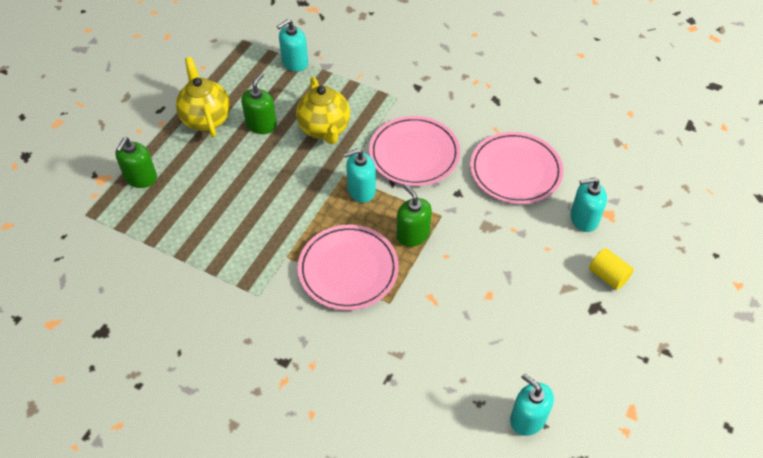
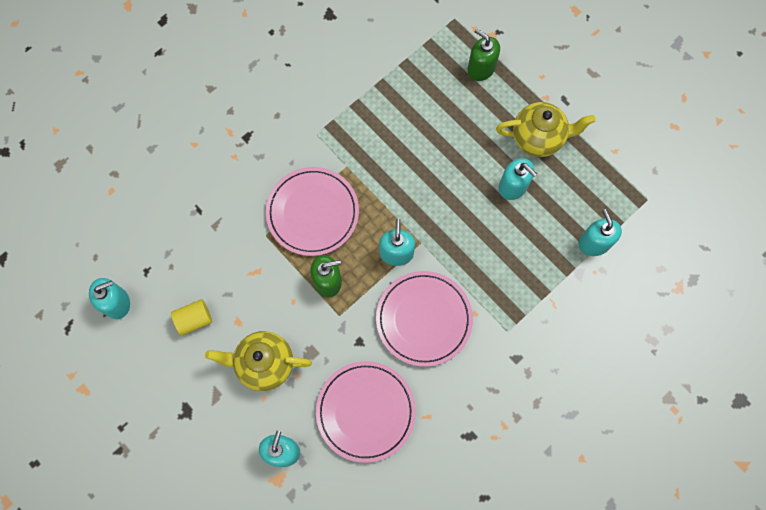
camera: 110 degrees right, 20 degrees up
green soap dispenser [241,73,277,134] -> turquoise soap dispenser [499,158,537,200]
yellow teapot [296,77,350,144] -> yellow teapot moved to [205,331,312,391]
yellow cylinder [589,248,634,290] -> yellow cylinder moved to [171,299,212,336]

